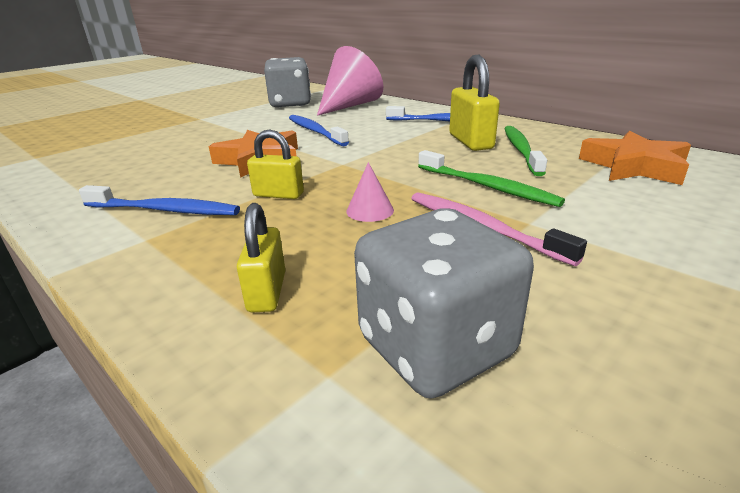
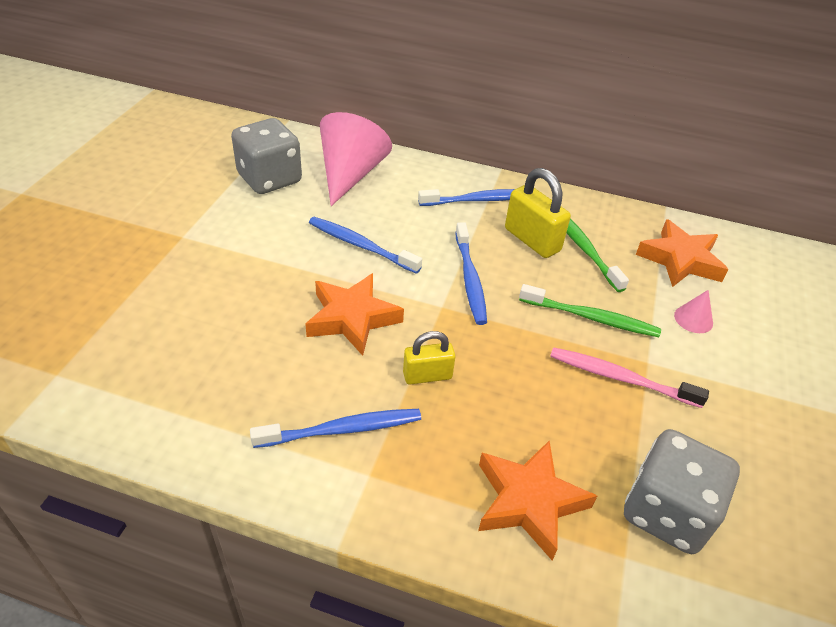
camera: 30 degrees left, 15 degrees up
yellow padlock [237,203,285,312] -> orange star [478,440,597,561]
pink cone [346,162,394,222] -> pink cone moved to [674,290,713,333]
none -> blue toothbrush [455,222,487,325]

